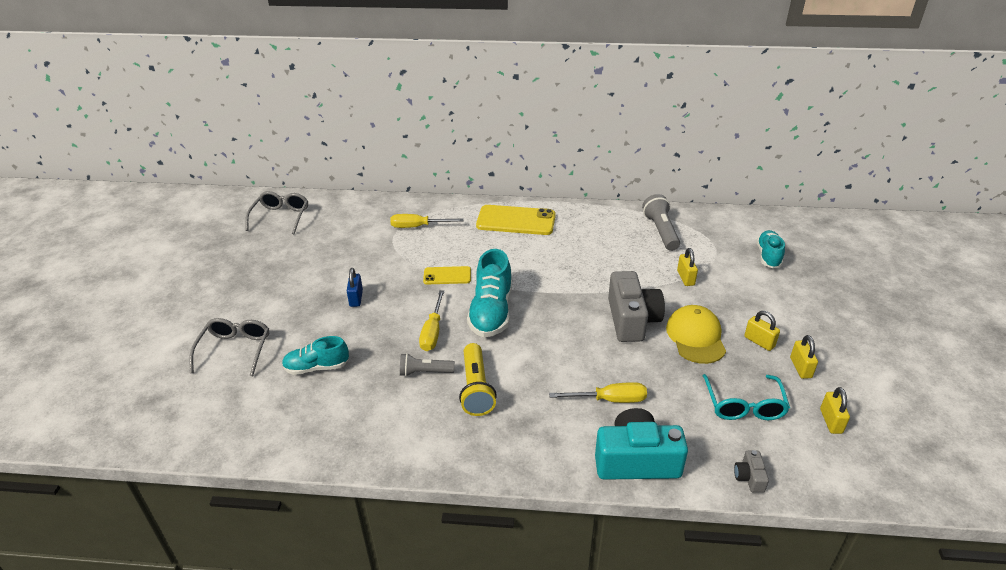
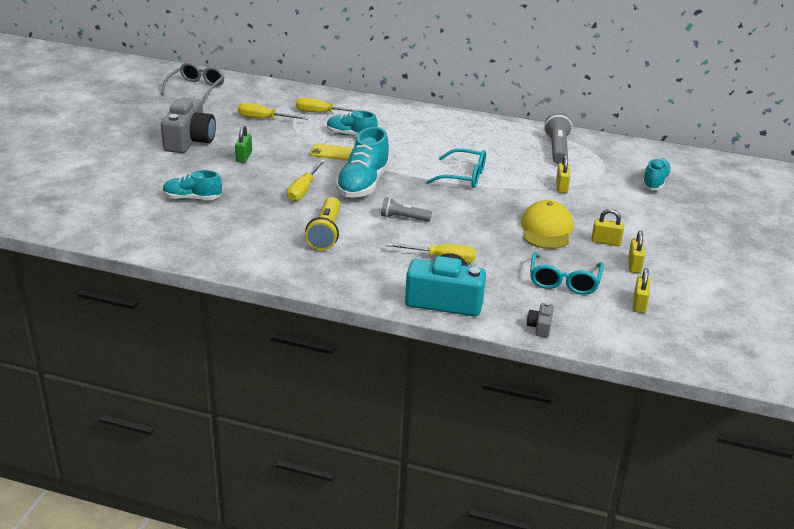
camera: 10 degrees right, 5 degrees down
grey glasses [189,318,269,376] -> none
blue padlock [347,268,363,307] -> green padlock [235,125,252,163]
grey flashlight [400,353,455,377] -> grey flashlight moved to [381,197,432,222]
yellow phone [476,205,556,235] -> none
grey camera [608,271,665,342] -> grey camera moved to [161,98,216,153]
yellow padlock [744,311,780,351] -> yellow padlock turned 45 degrees counterclockwise [591,209,625,246]
none -> yellow screwdriver [238,103,309,120]
none -> turquoise shoe [327,110,378,136]
none -> turquoise glasses [426,149,486,188]

